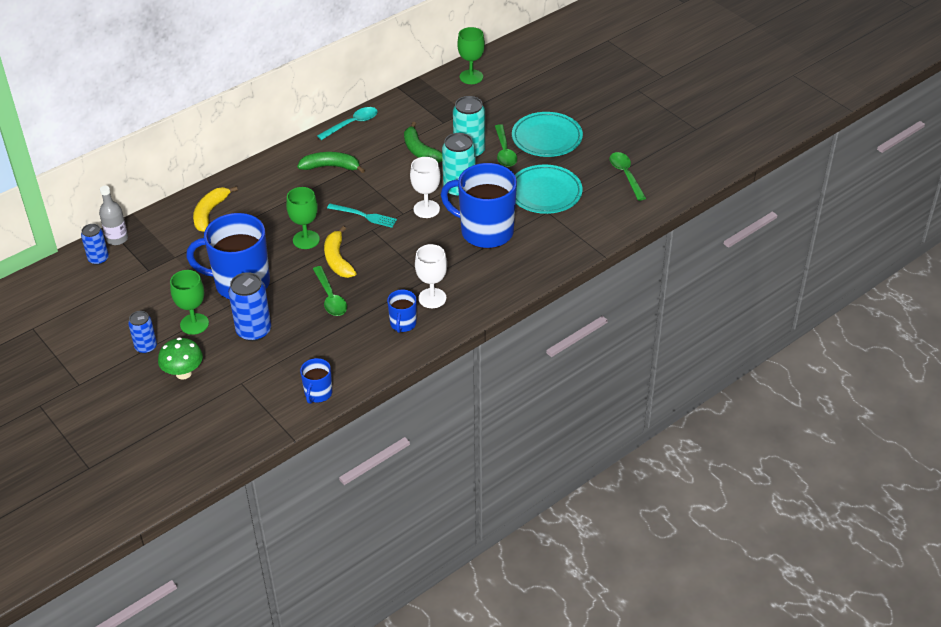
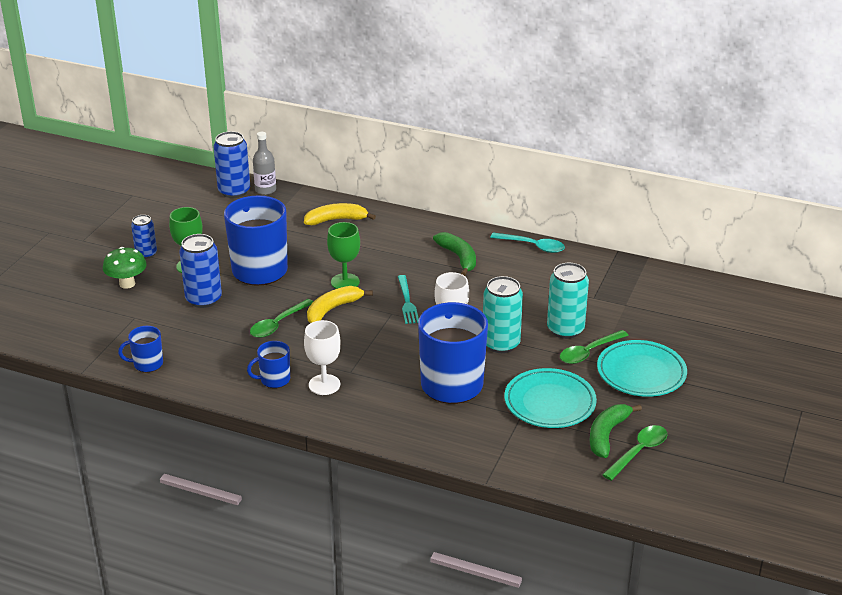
camera: 60 degrees right, 10 degrees down
blue can [81,224,109,265] -> blue can [214,131,250,198], size x1.60
green banana [404,122,442,163] -> green banana moved to [590,404,642,458]
green goblet [457,27,485,84] -> none

